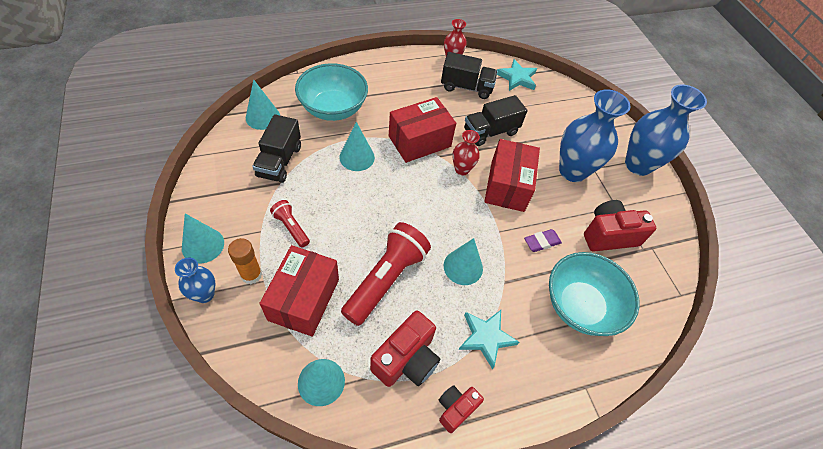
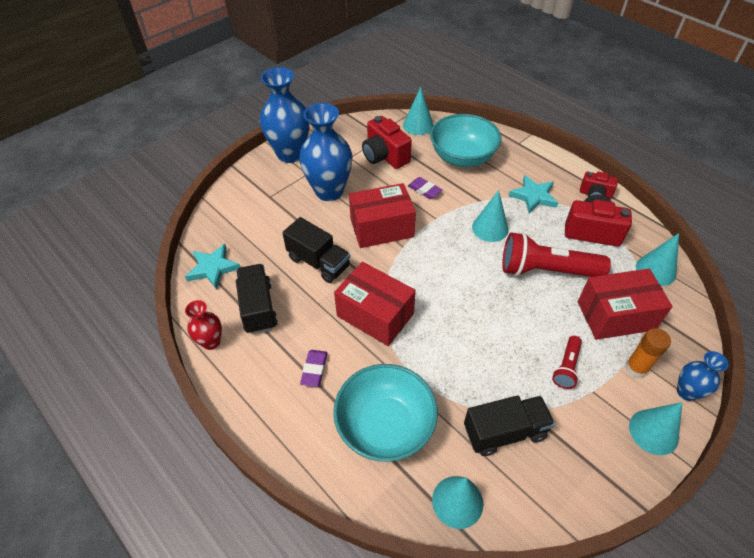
camera: 110 degrees left, 5 degrees down
turquoise cone [339,122,375,171] -> turquoise cone moved to [403,87,434,135]
red vase [452,130,480,175] -> none
none -> purple eraser [300,350,328,387]

